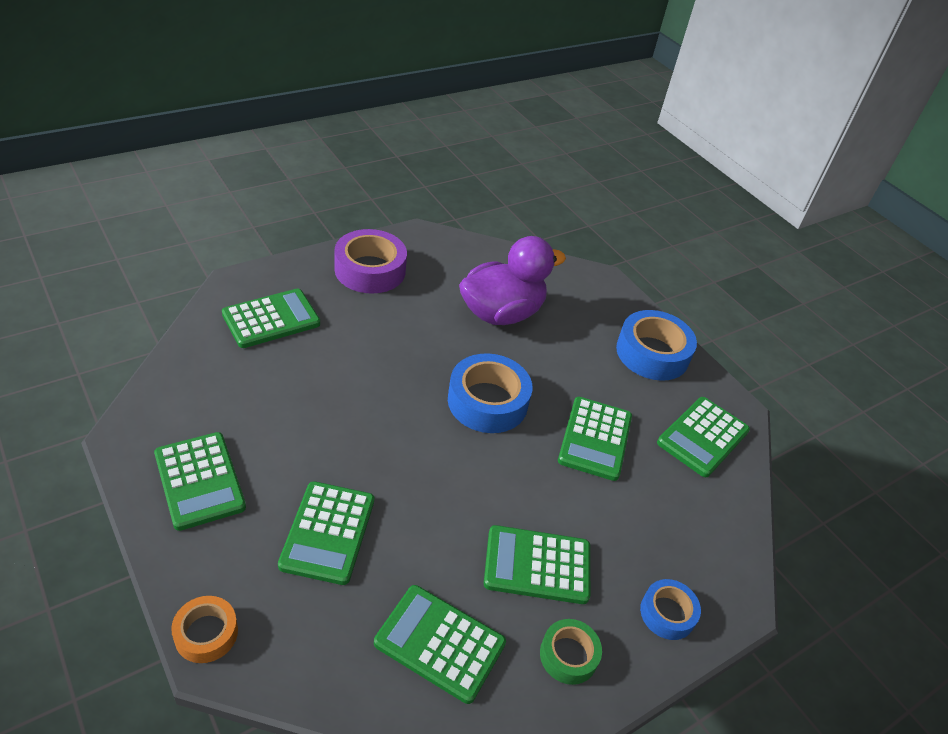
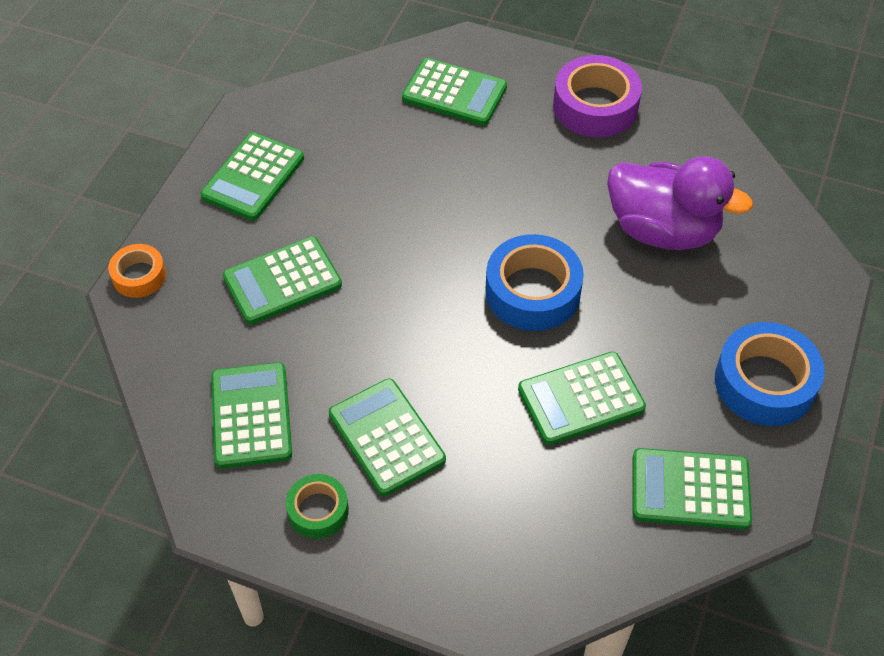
camera: 60 degrees right, 10 degrees up
blue tape [640,579,701,640] -> none

